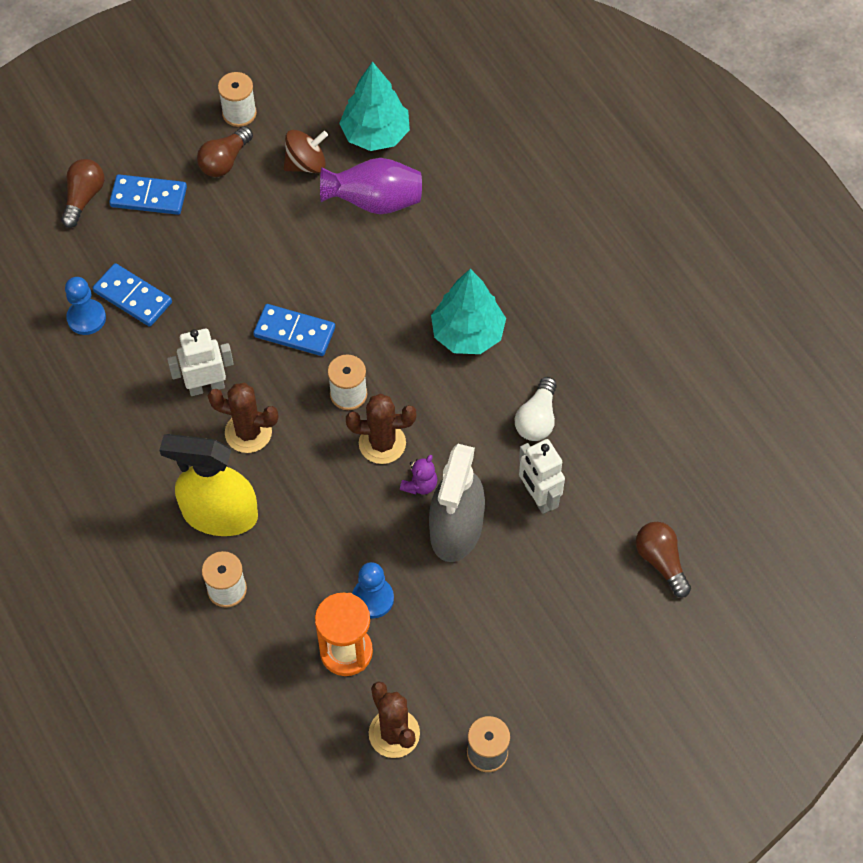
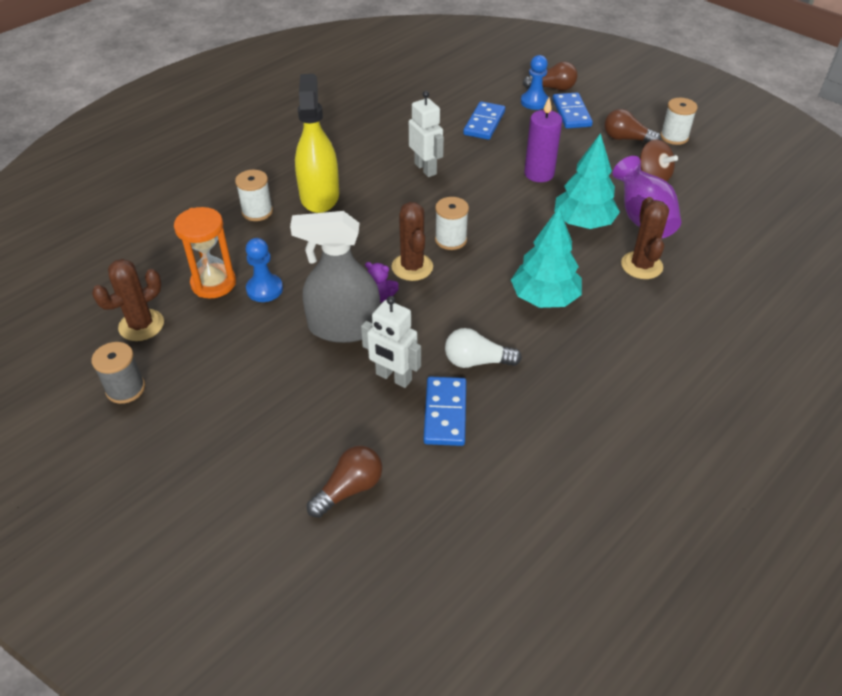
camera: 75 degrees right, 15 degrees down
blue pawn [65,277,106,335] -> blue pawn moved to [521,55,549,110]
brown cactus [208,383,278,453] -> brown cactus moved to [621,197,669,279]
blue domino [253,304,335,356] -> blue domino moved to [423,377,466,446]
turquoise tree [339,61,410,151] -> turquoise tree moved to [554,133,620,229]
white robot [519,439,565,514] -> white robot turned 105 degrees counterclockwise [361,296,421,388]
none -> purple candle [524,97,562,182]

